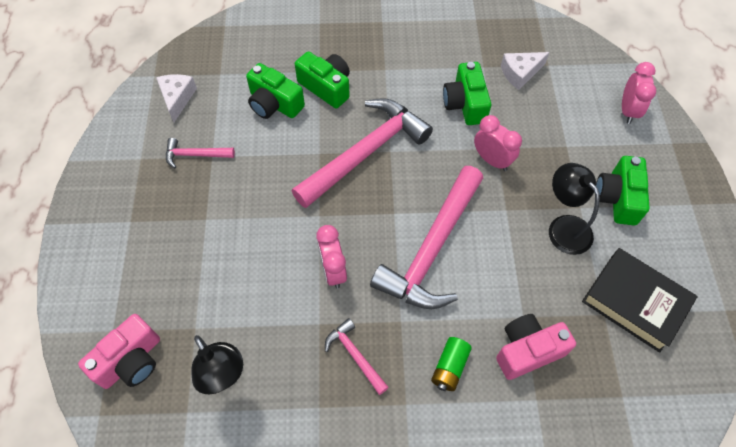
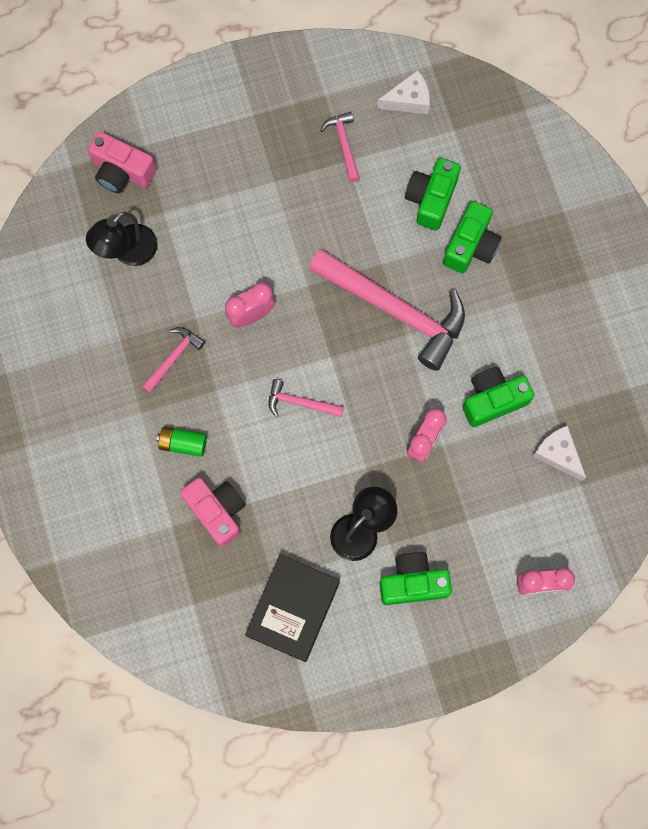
camera: 75 degrees right, 15 degrees up
pink hammer [370,166,483,309] -> pink hammer [269,379,344,417], size x0.45

